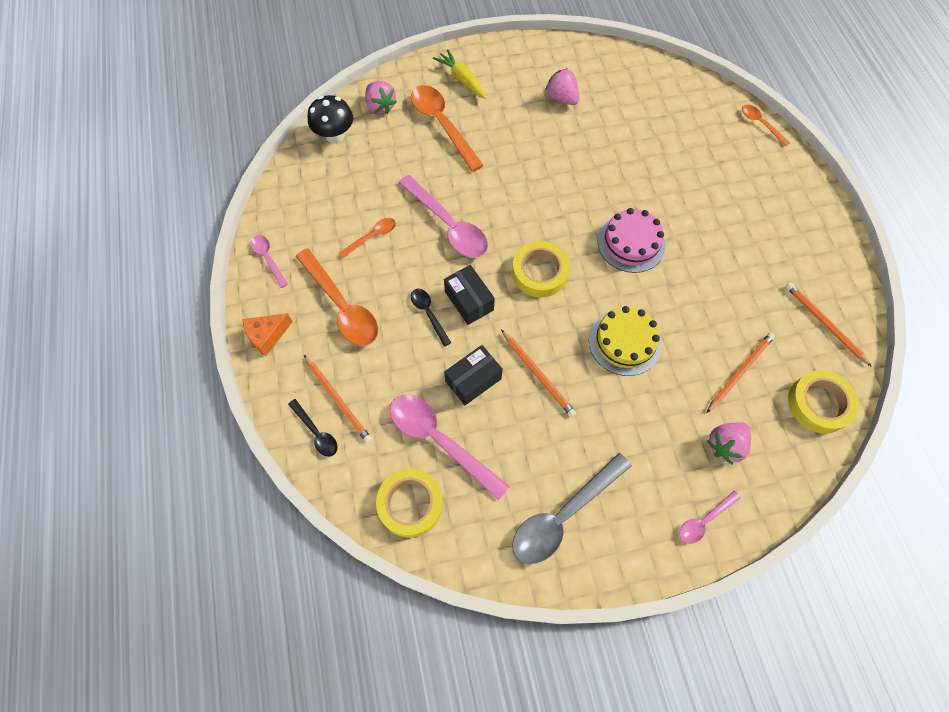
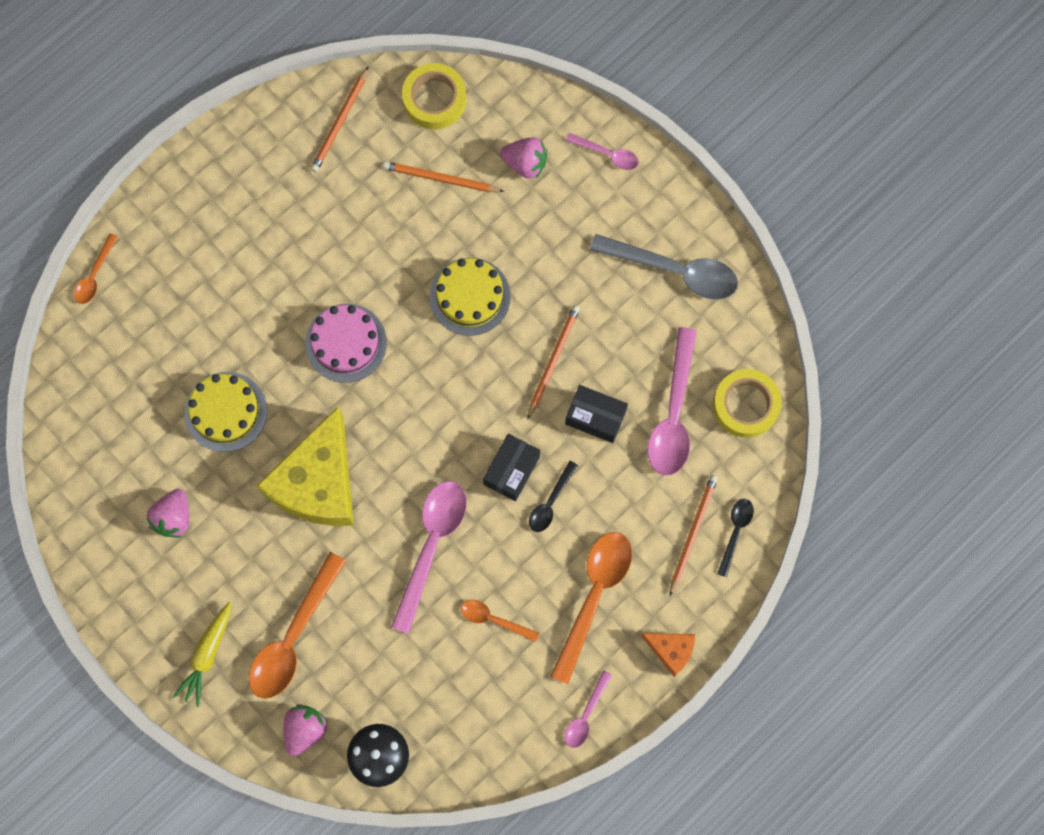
camera: 120 degrees left, 10 degrees up
yellow tape [512,241,570,298] -> none
none -> yellow cake [185,372,267,452]
none -> yellow cheese [256,406,354,526]

